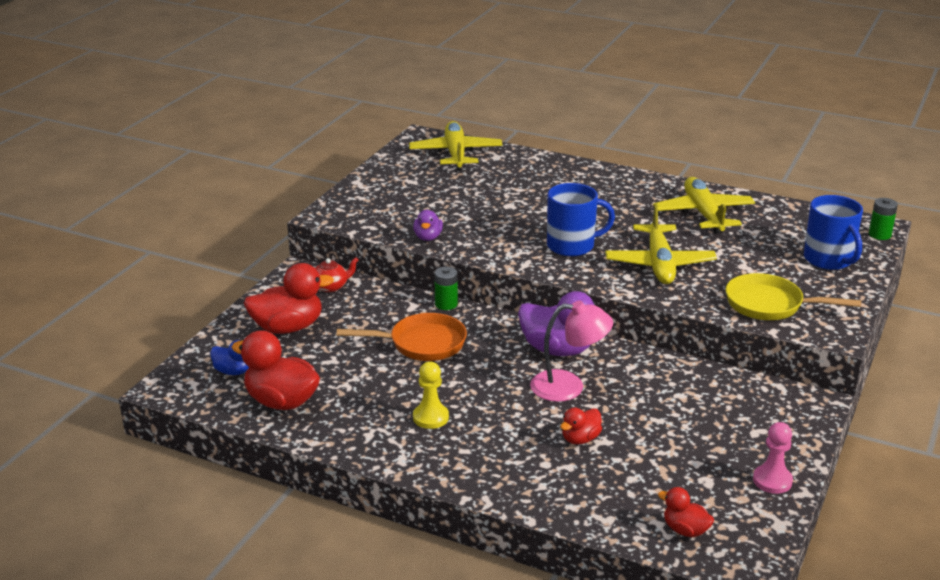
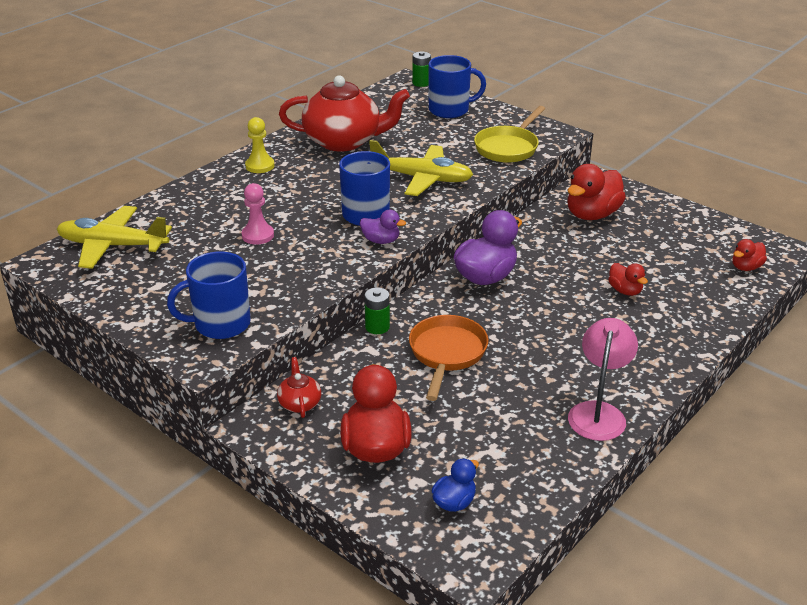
camera: 75 degrees left, 5 degrees up
red duck [232,330,320,410] -> red duck moved to [567,164,626,220]
purple duck [413,210,443,241] -> purple duck moved to [360,210,406,244]
yellow pawn [413,362,449,429] -> yellow pawn moved to [245,117,275,173]
pink lamp [530,301,613,402] -> pink lamp moved to [568,318,638,441]
yellow plane [653,177,755,234] -> red teapot [279,75,410,152]
pink pawn [753,422,793,494] -> pink pawn moved to [242,183,274,245]
none -> blue mug [167,252,251,339]

